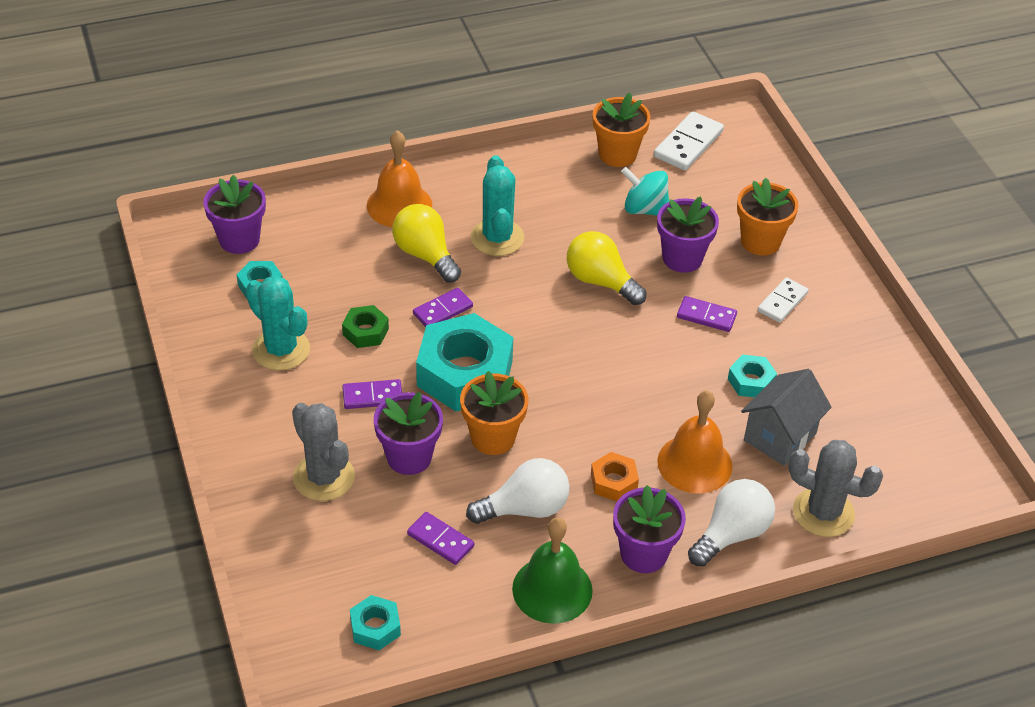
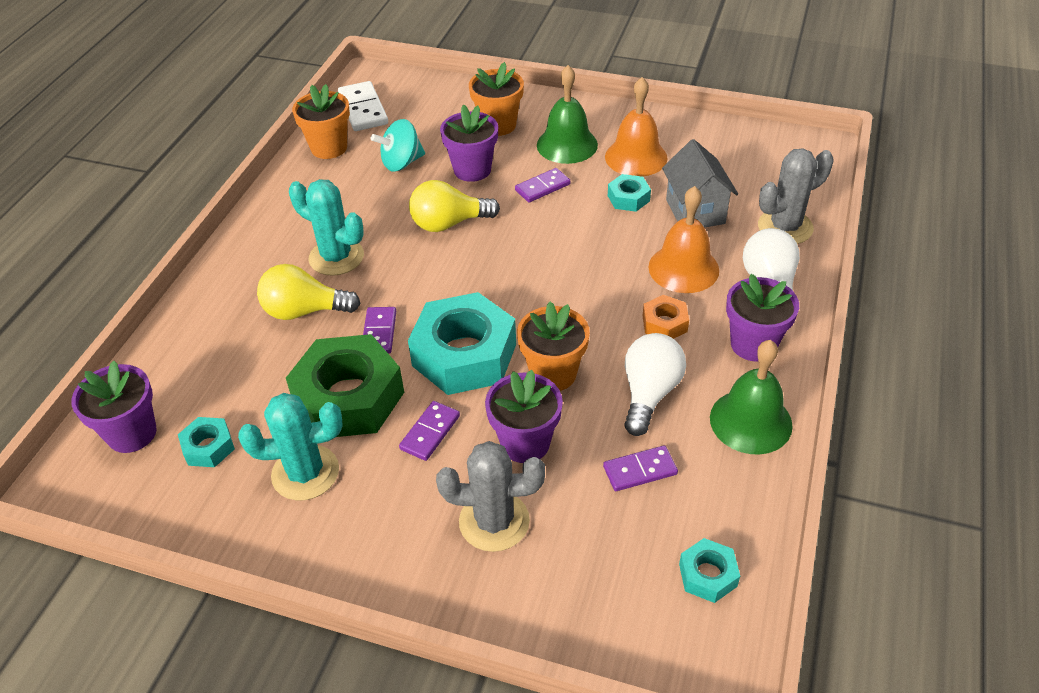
camera: 50 degrees left, 0 degrees up
green nut [342,305,389,348] -> green nut [286,334,404,437], size x2.15
orange bell [367,130,432,227] -> orange bell moved to [605,77,668,177]
white domino [758,277,809,323] -> green bell [537,65,598,164]

